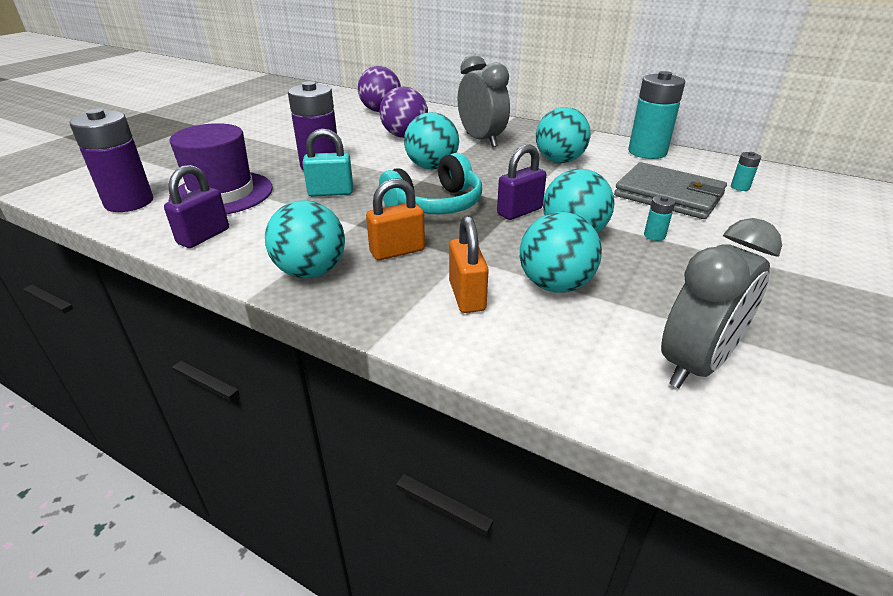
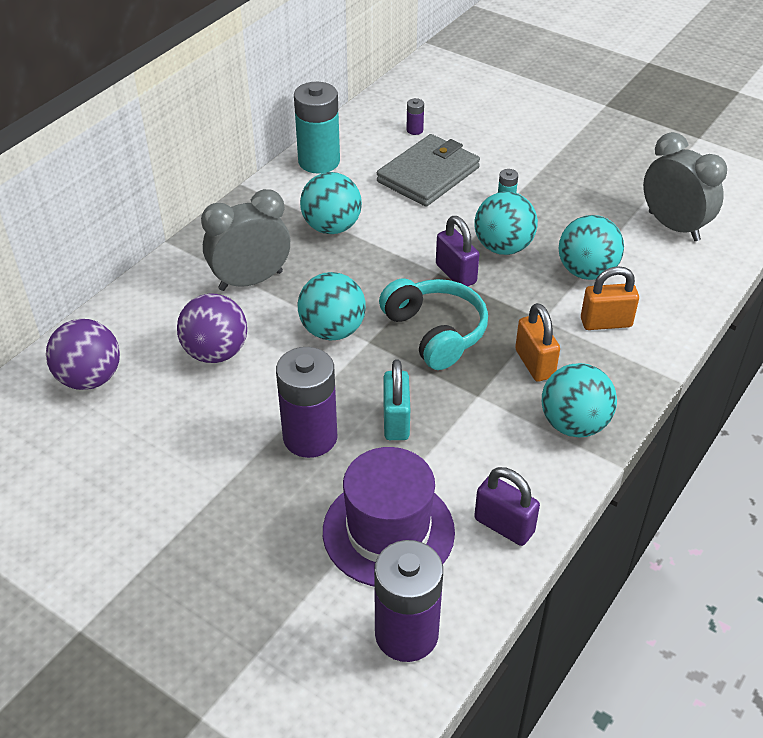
camera: 85 degrees left, 10 degrees up
turquoise battery [731,152,761,191] -> purple battery [406,98,424,135]

